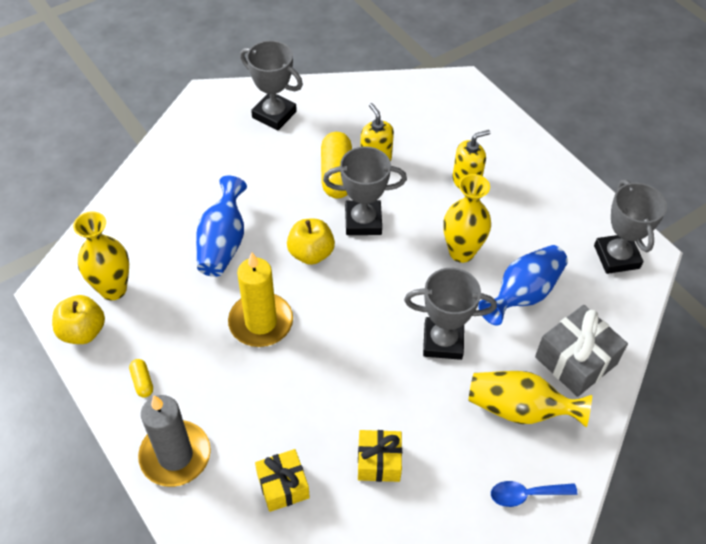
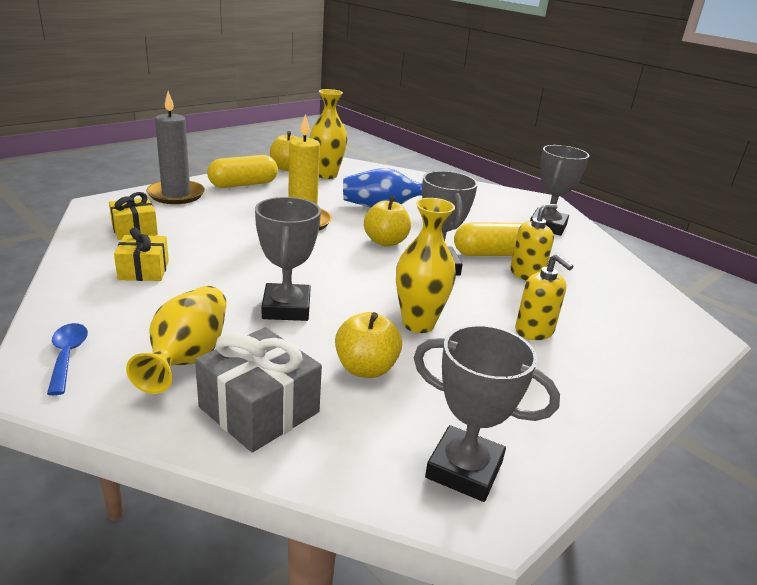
camera: 80 degrees right, 25 degrees down
yellow capsule [129,359,153,398] -> yellow capsule [207,155,278,188], size x2.14
blue vase [478,245,568,326] -> yellow apple [335,312,402,378]
grey trophy [594,179,667,274] -> grey trophy turned 45 degrees clockwise [414,325,560,502]

